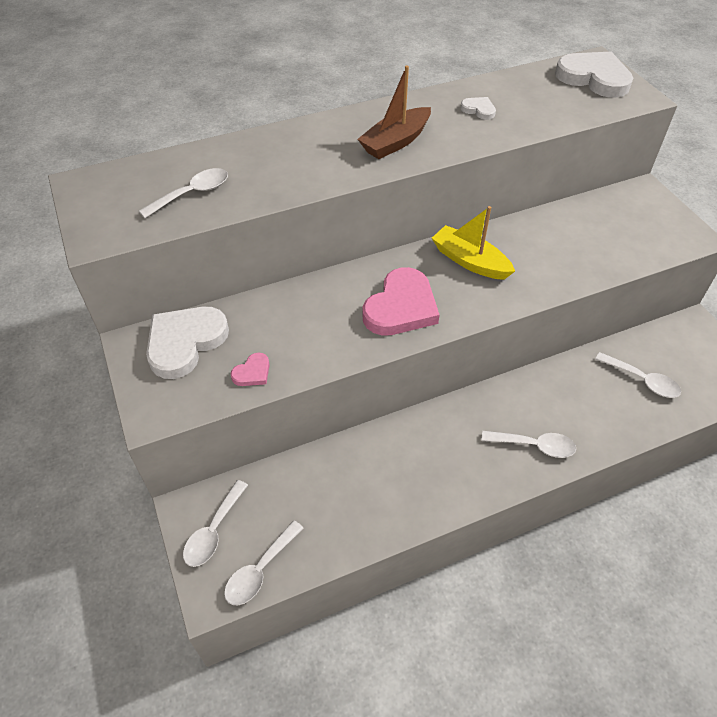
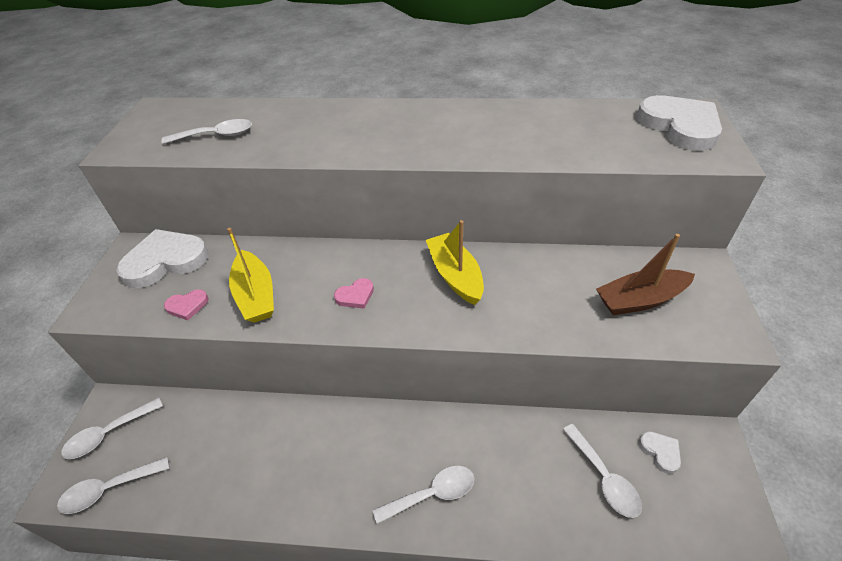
camera: 30 degrees right, 5 degrees down
brown boat [358,66,431,159] -> brown boat moved to [596,234,695,315]
pink heart [362,267,439,336] -> pink heart [334,278,374,309], size x0.46
white heart [460,97,496,120] -> white heart moved to [639,431,681,474]
white spoon [482,431,576,458] -> white spoon turned 60 degrees counterclockwise [372,466,474,524]
none -> yellow boat [227,228,274,323]

